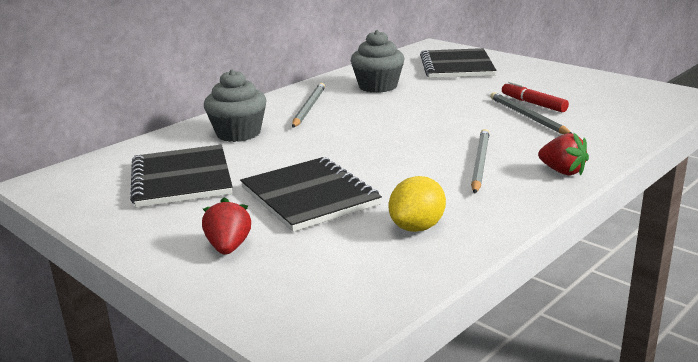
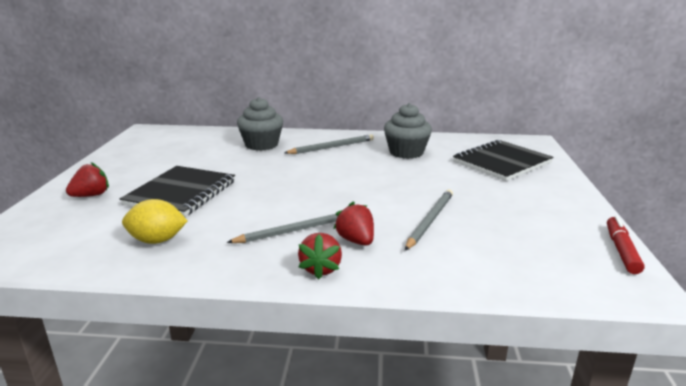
camera: 50 degrees right, 0 degrees up
black notebook [130,145,233,208] -> none
red marker [502,81,569,112] -> red marker moved to [607,216,645,274]
none -> red strawberry [333,201,374,246]

